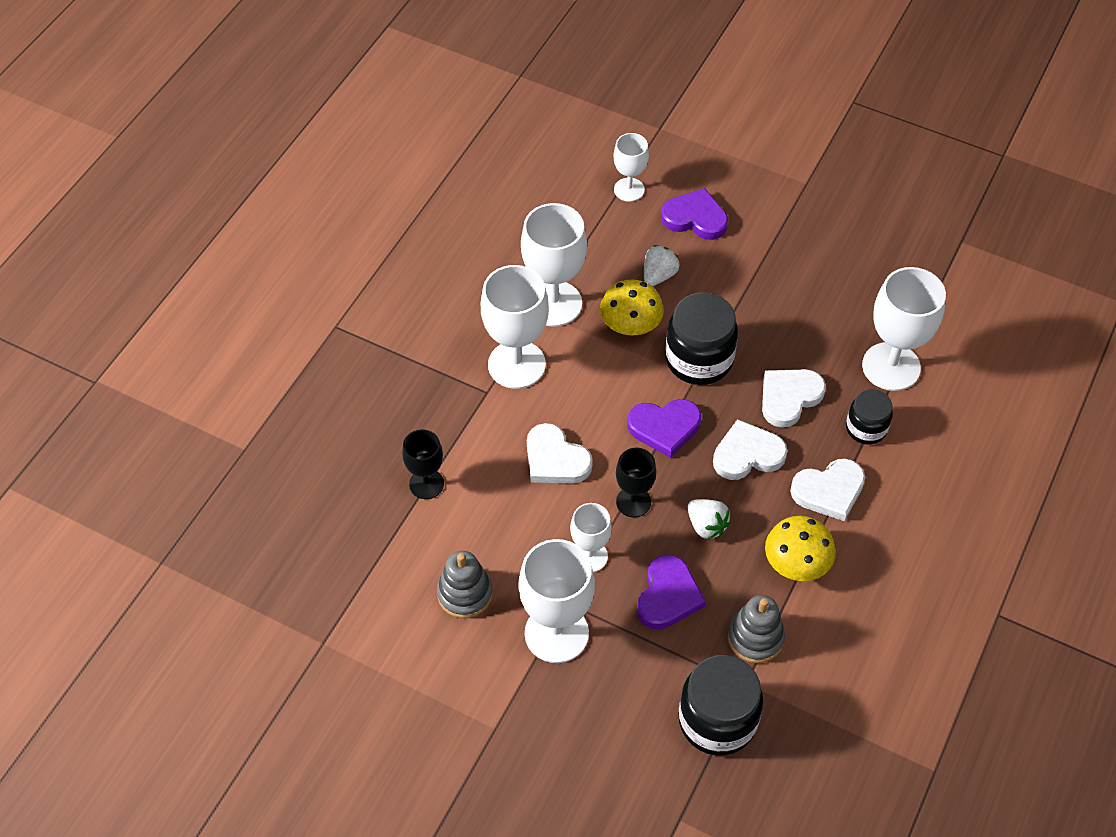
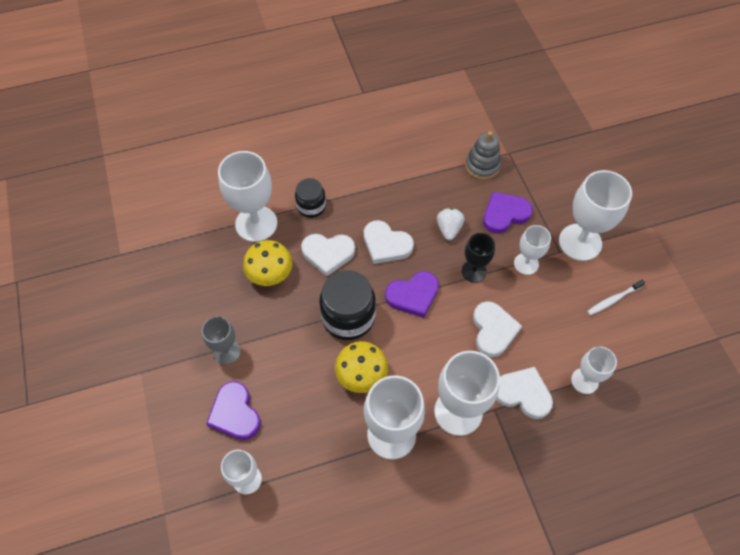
camera: 135 degrees left, 5 degrees up
black goblet [402,429,444,499] -> white goblet [571,346,617,394]
grey stacking toy [437,551,493,619] -> white toothbrush [587,280,645,315]
purple heart [627,399,701,458] -> purple heart turned 120 degrees clockwise [385,271,439,318]
white strawberry [644,245,679,286] -> none
black jar [679,655,763,756] -> none
yellow mushroom [765,516,836,581] -> yellow mushroom moved to [243,240,293,286]
white heart [790,459,865,521] -> white heart moved to [496,367,553,419]
none -> grey goblet [202,316,241,365]

